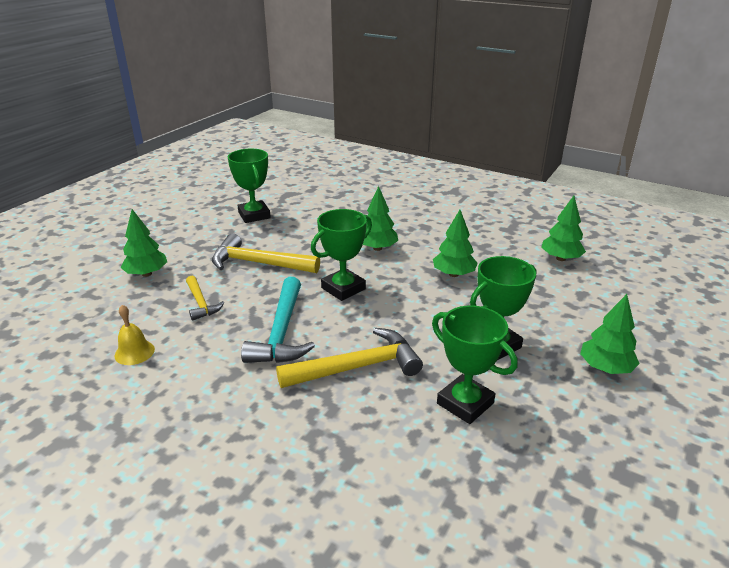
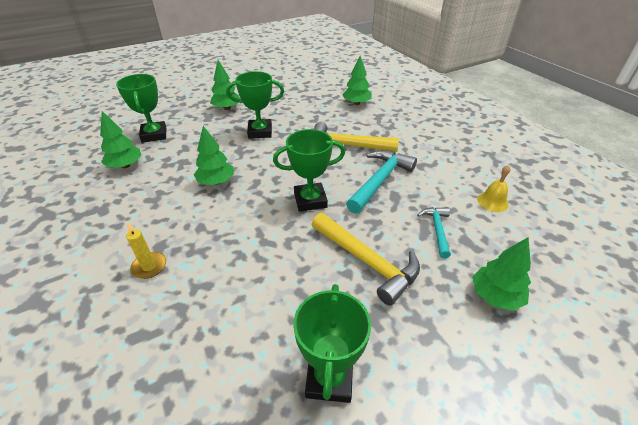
camera: 150 degrees left, 10 degrees up
yellow hammer [186,276,225,321] -> turquoise hammer [417,207,451,258]
green tree [363,186,398,251] -> green tree moved to [342,56,372,105]
green trophy [432,306,518,424] -> green trophy moved to [116,74,166,143]
none -> yellow candle [126,223,166,279]

